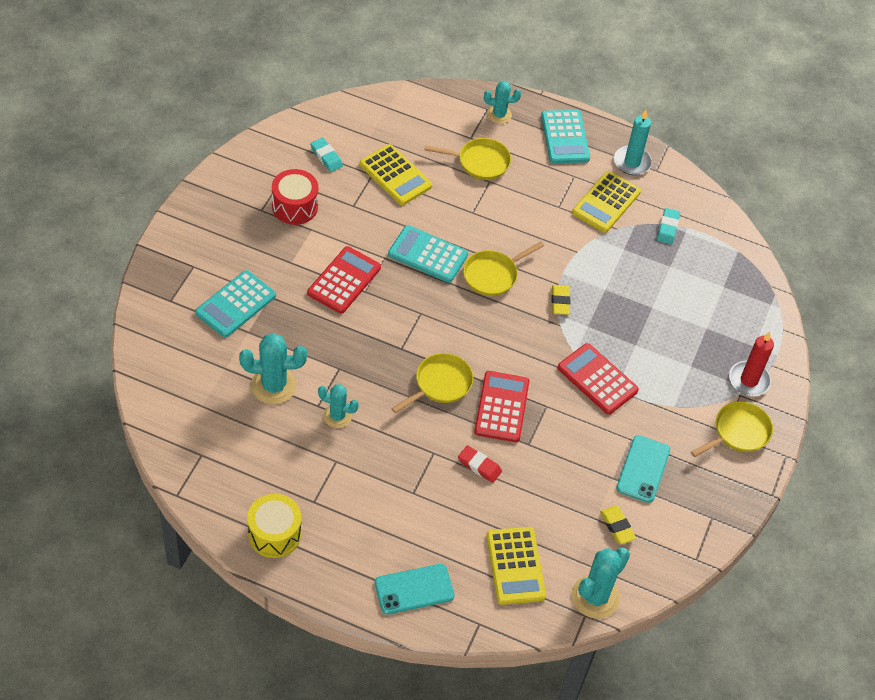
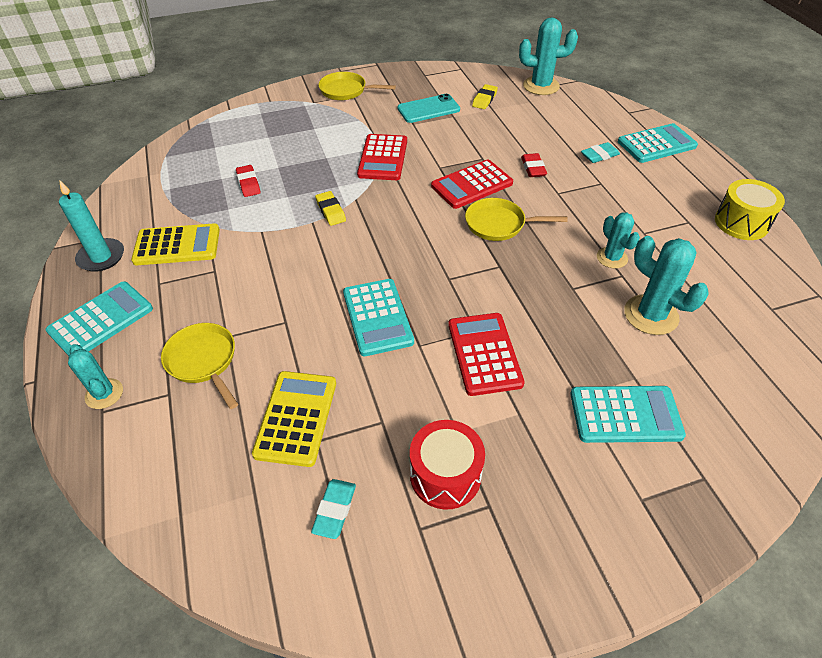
camera: 125 degrees left, 5 degrees down
red calculator [307,246,381,314] -> red calculator turned 90 degrees clockwise [448,313,525,396]
turquoise phone [375,564,454,614] -> turquoise calculator [618,123,698,163]
yellow pan [463,241,544,296] -> none
yellow calculator [486,527,546,605] -> none
yellow eraser [552,285,570,315] -> yellow eraser turned 75 degrees counterclockwise [315,191,346,226]
turquoise eraser [657,208,680,244] -> turquoise eraser moved to [581,142,620,163]
red candle [729,332,774,396] -> none
none -> red eraser [236,165,261,197]

